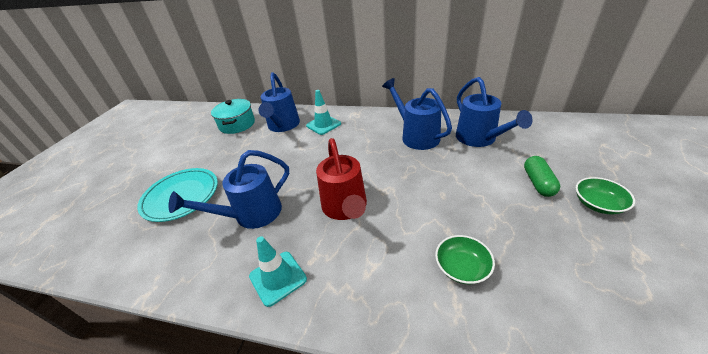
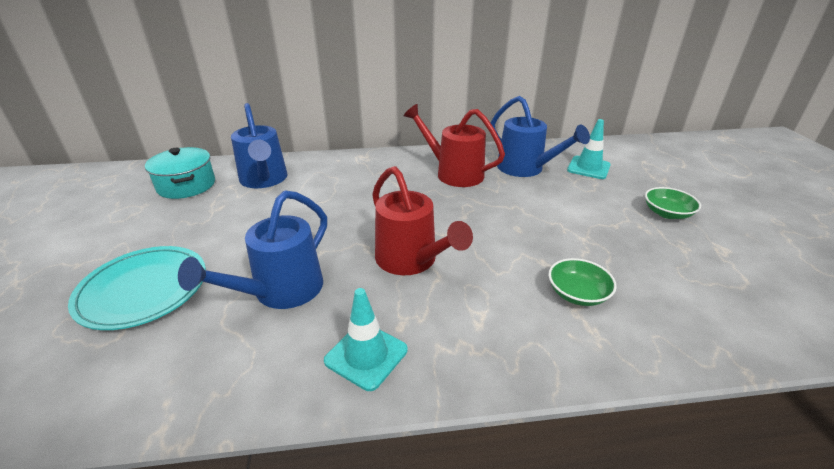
camera: 25 degrees left, 5 degrees down
turquoise traffic cone [306,90,341,135] -> turquoise traffic cone moved to [567,119,611,179]
blue watering can [382,78,452,150] -> red watering can [404,104,505,187]
green capsule [524,156,560,197] -> none

